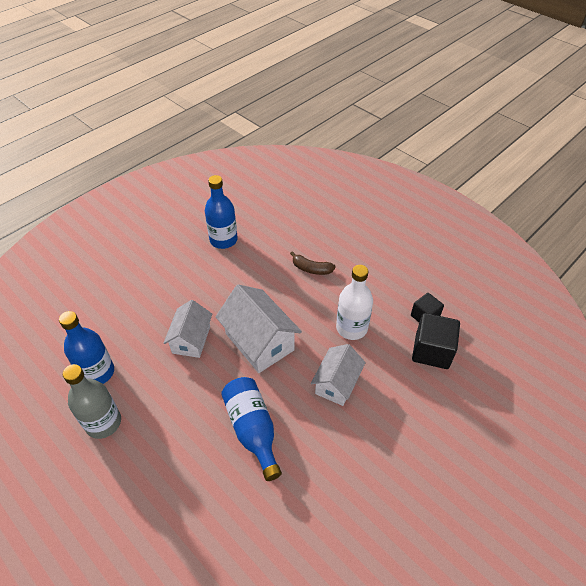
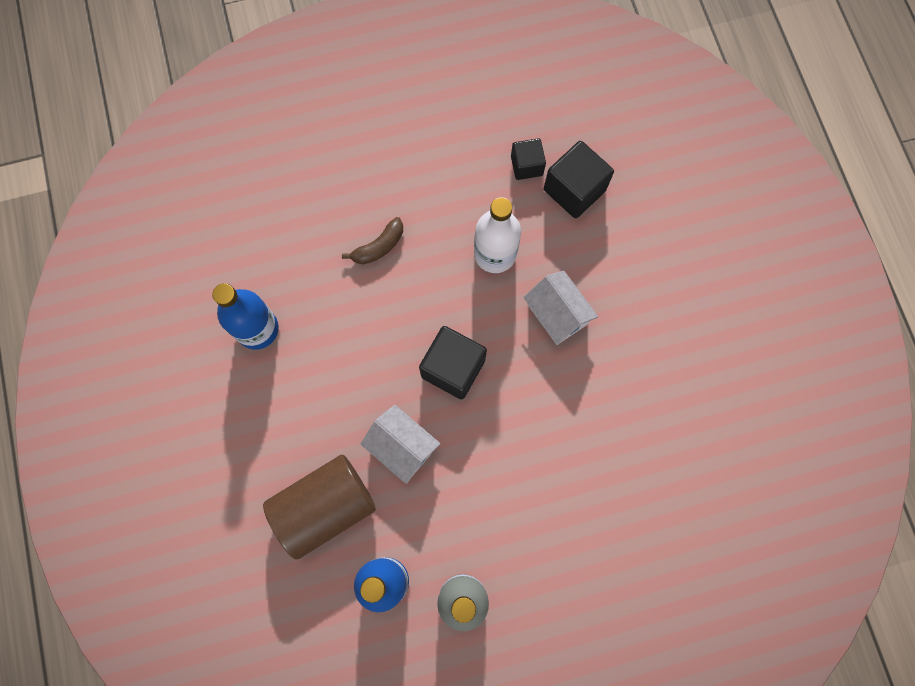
camera: 60 degrees left, 25 degrees up
white house [216,284,302,373] -> black cube [419,326,487,399]
blue bottle [221,377,282,481] -> none
none -> brown cylinder [263,454,376,560]

